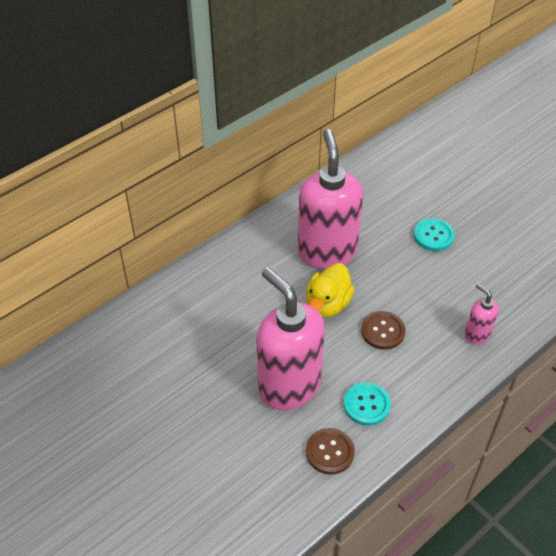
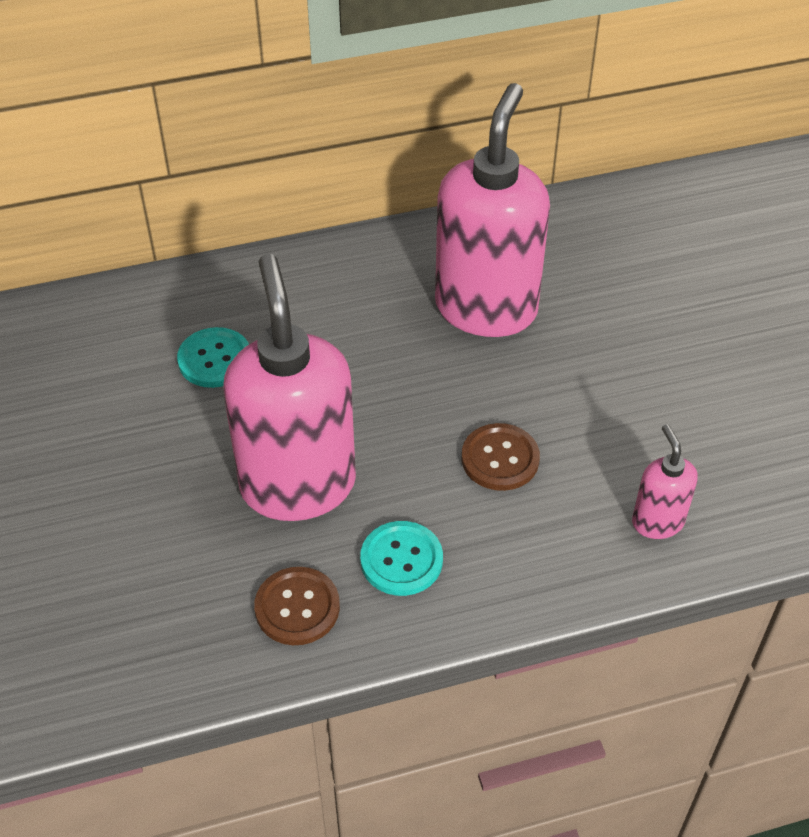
camera: 25 degrees right, 0 degrees up
yellow duck [306,263,354,318] -> none
turquoise button [414,218,455,251] -> turquoise button moved to [177,327,249,388]

